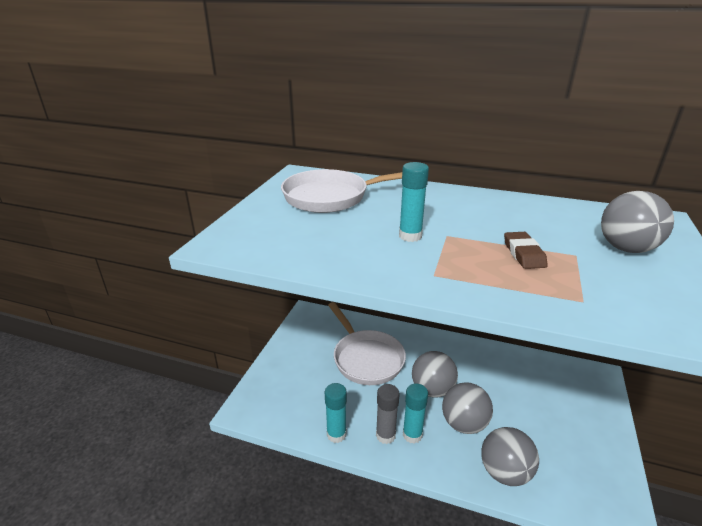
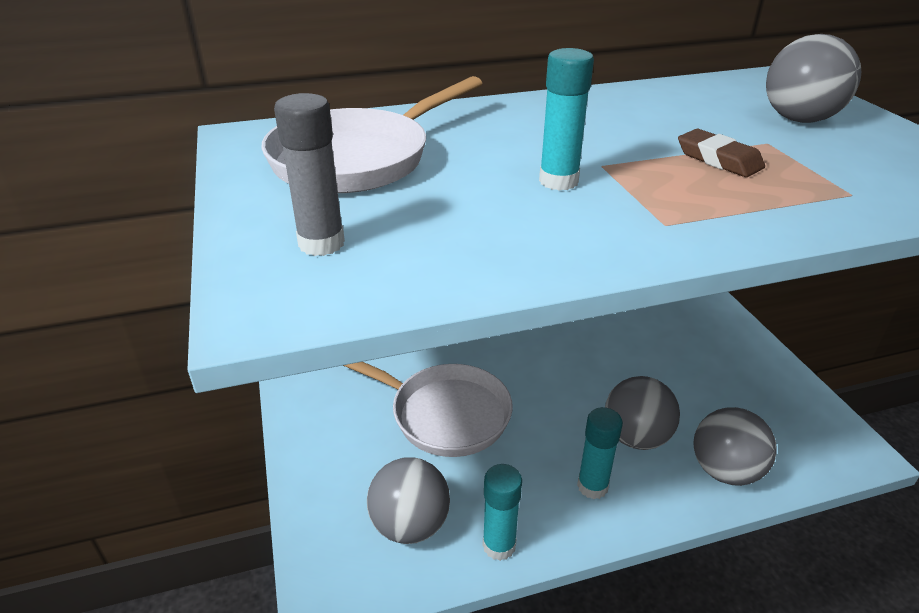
camera: 35 degrees left, 5 degrees up
grey glue stick [376,384,400,444] -> grey glue stick moved to [274,93,345,256]
grey ball [412,351,458,398] -> grey ball moved to [367,457,450,544]

